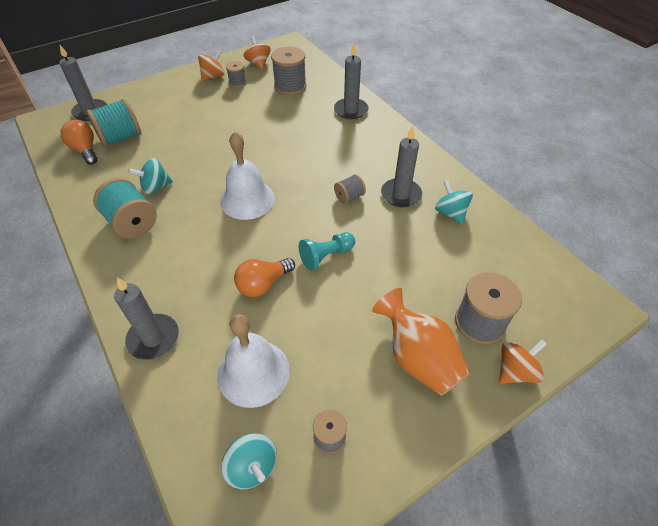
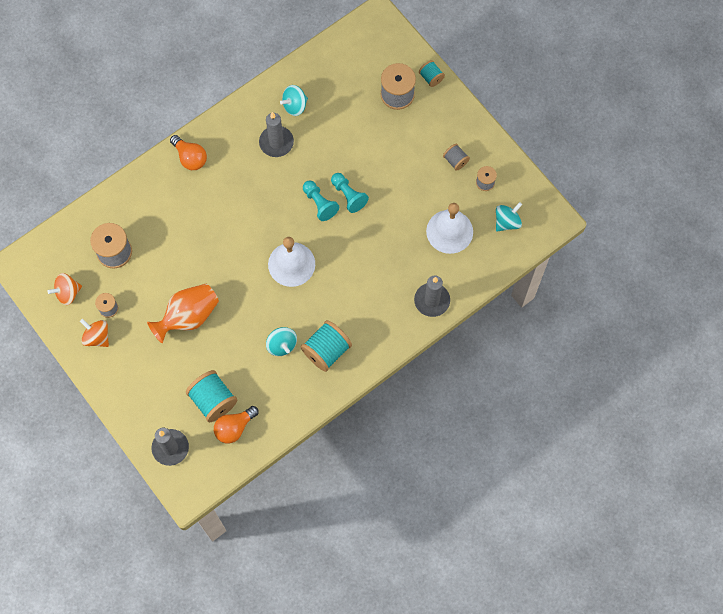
camera: 95 degrees left, 20 degrees up
orange light bulb [234,258,295,297] -> orange light bulb moved to [170,135,207,170]
grey candle [334,44,368,120] -> none
grey spool [334,174,366,204] -> grey spool moved to [443,144,470,171]
orange vase [372,288,470,396] -> orange vase moved to [147,284,219,343]
orange spinning top [499,340,547,384] -> turquoise spool [419,60,445,87]
none -> turquoise pawn [303,181,339,221]

